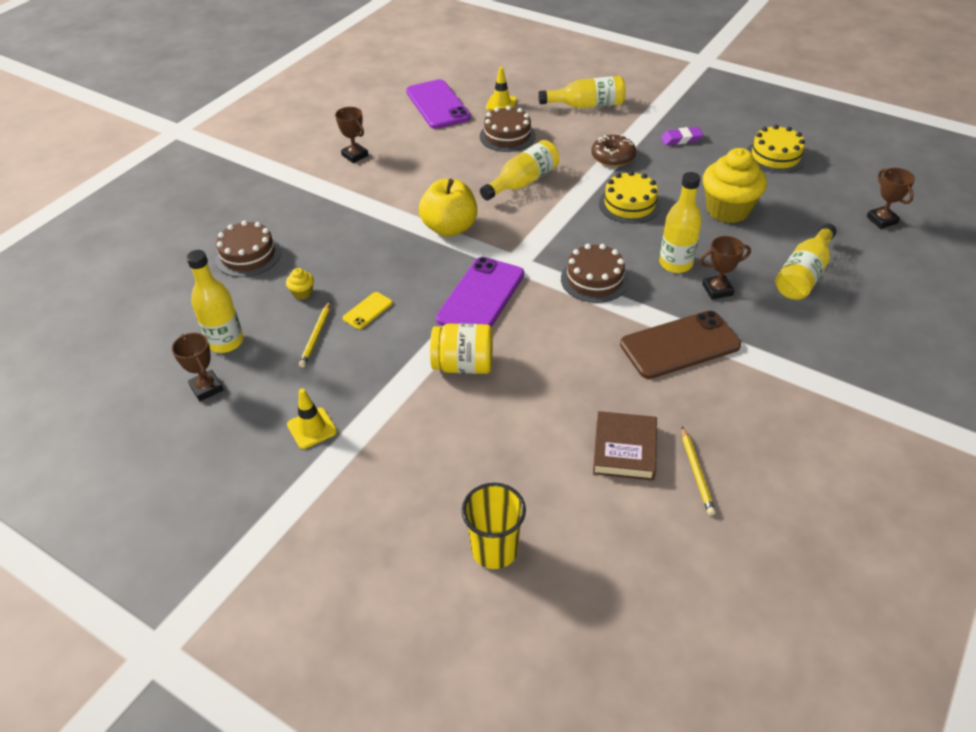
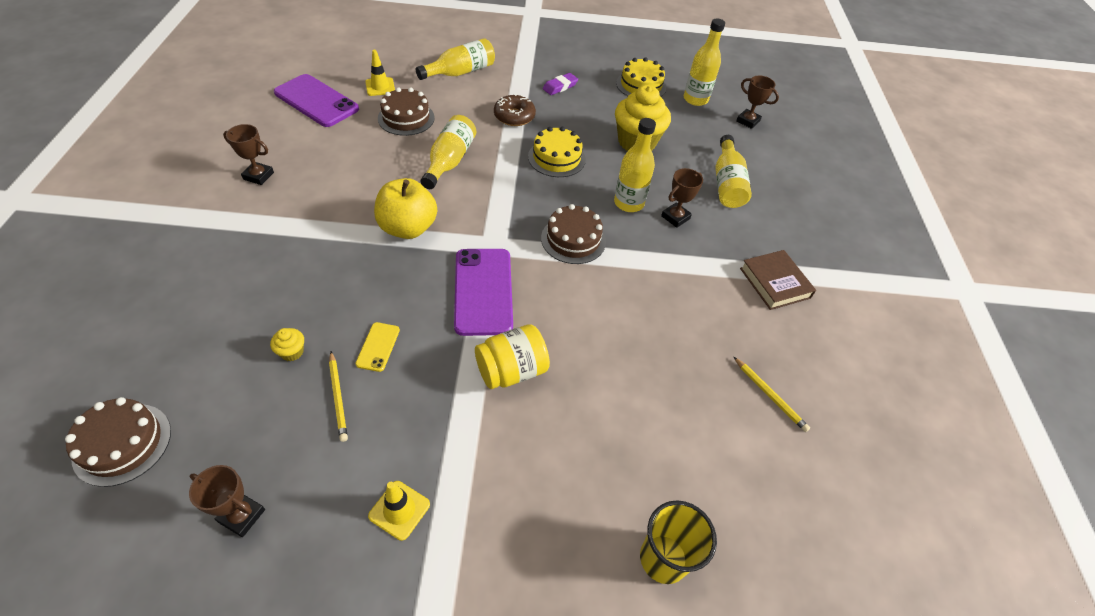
camera: 35 degrees left, 5 degrees up
yellow bottle [186,250,244,353] -> yellow bottle moved to [684,19,725,106]
brown cake [215,220,281,277] -> brown cake moved to [65,397,171,487]
brown book [593,411,657,481] -> brown book moved to [740,250,816,310]
brown phone [620,311,741,379] -> none

